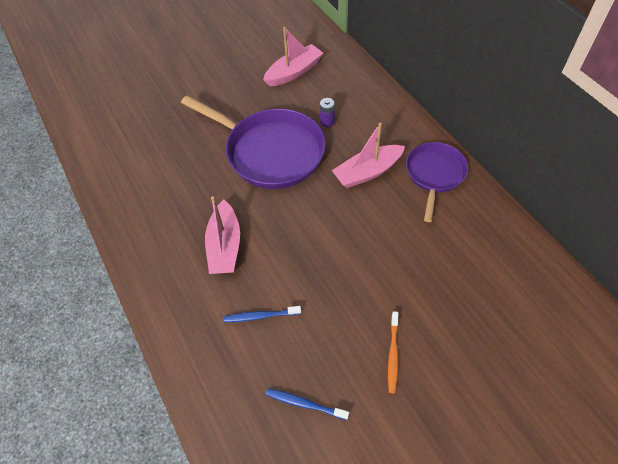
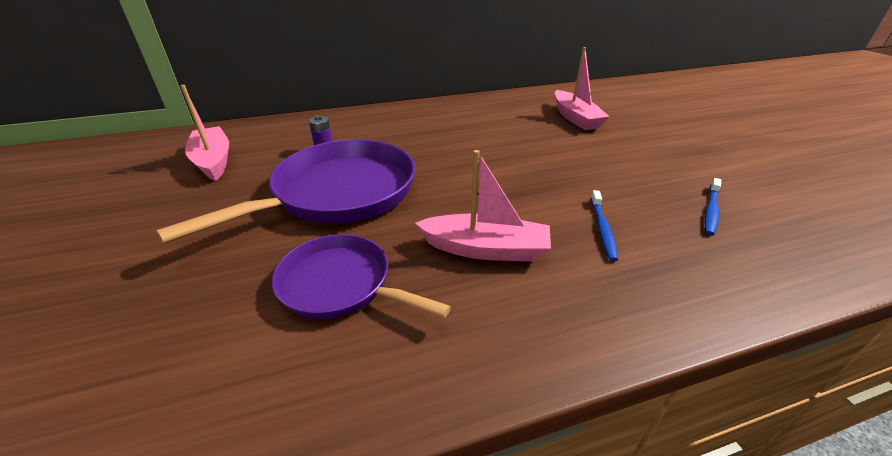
camera: 80 degrees left, 20 degrees down
pink boat [332,123,405,188] -> pink boat moved to [555,47,610,130]
orange toothbrush [388,311,398,393] -> none
purple pan [406,142,468,222] -> purple pan moved to [272,234,451,319]

